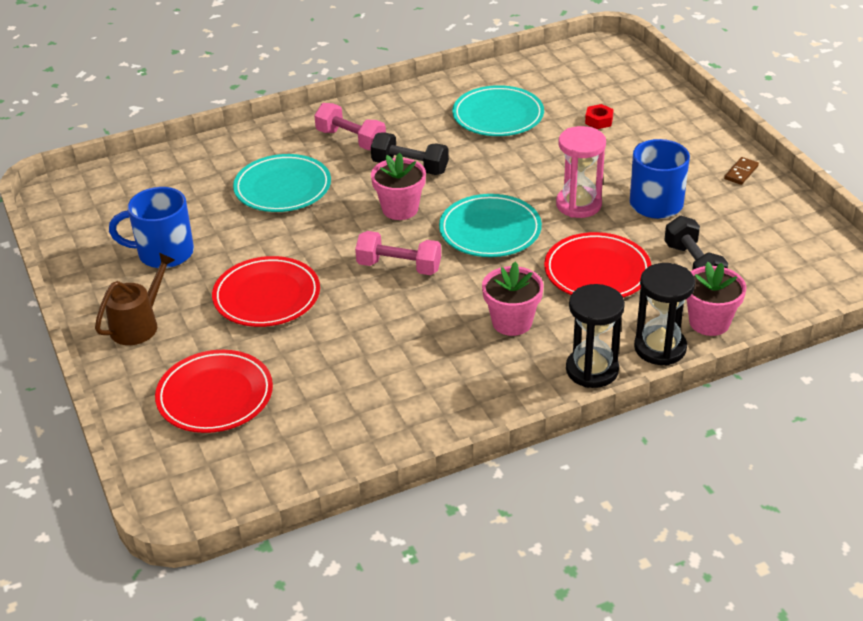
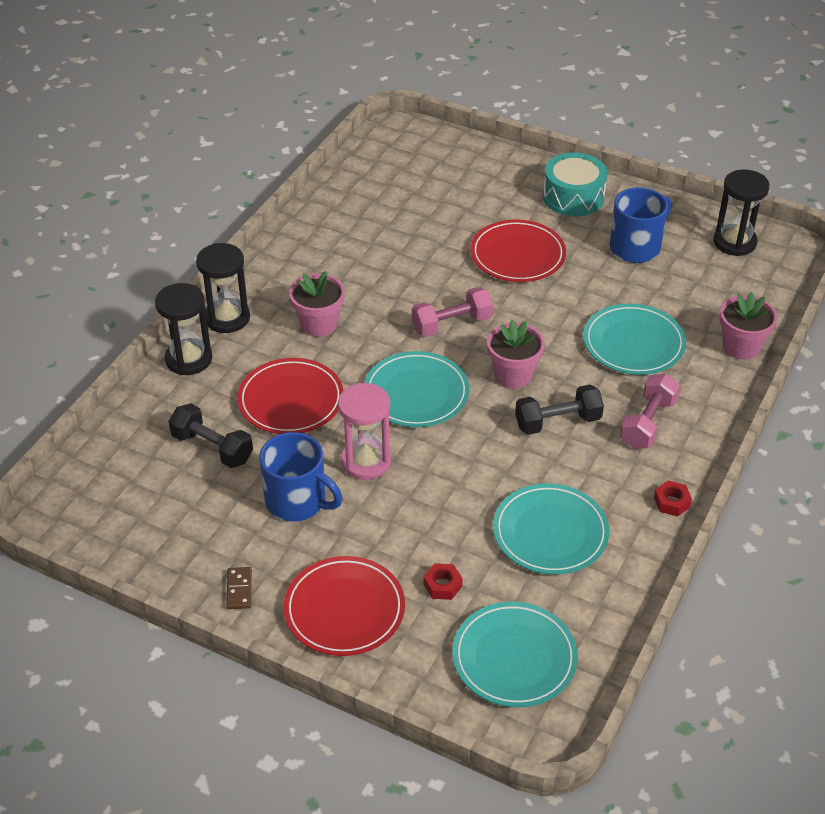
camera: 140 degrees right, 5 degrees up
brown watering can [95,253,175,345] -> turquoise drum [543,152,607,216]
red plate [155,350,273,433] -> red plate moved to [284,556,405,656]
pink dumbbell [314,103,386,150] -> pink dumbbell turned 60 degrees counterclockwise [620,374,680,449]
pink flower pot [686,262,746,336] -> pink flower pot moved to [720,292,778,360]
none -> turquoise plate [452,602,578,707]
none -> red nut [654,480,692,517]
none -> black hourglass [713,169,770,256]

